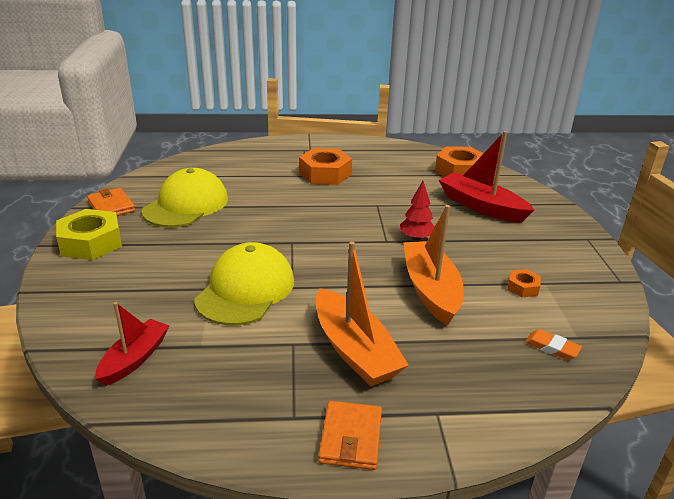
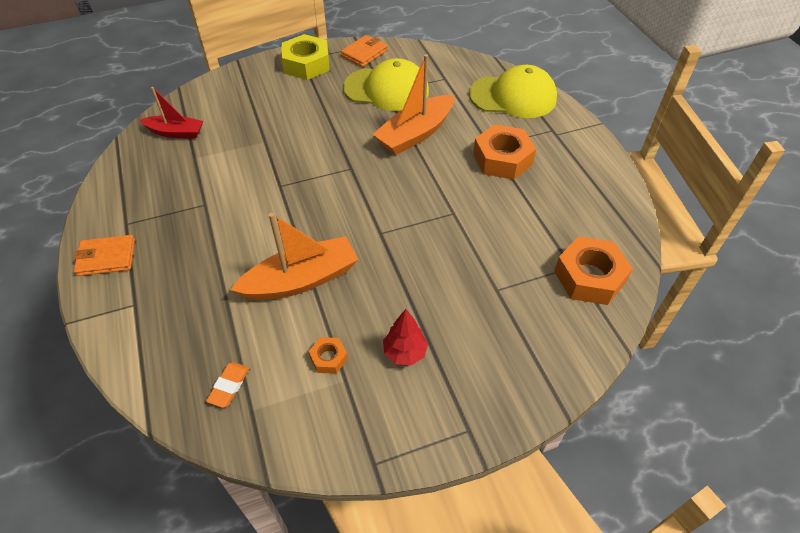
camera: 75 degrees right, 20 degrees up
yellow cap [194,242,294,325] -> yellow cap moved to [469,65,557,118]
orange boat [316,241,409,387] -> orange boat moved to [372,54,454,155]
red tree [400,181,435,241] -> red tree moved to [383,309,428,365]
red boat [439,131,534,223] -> none

